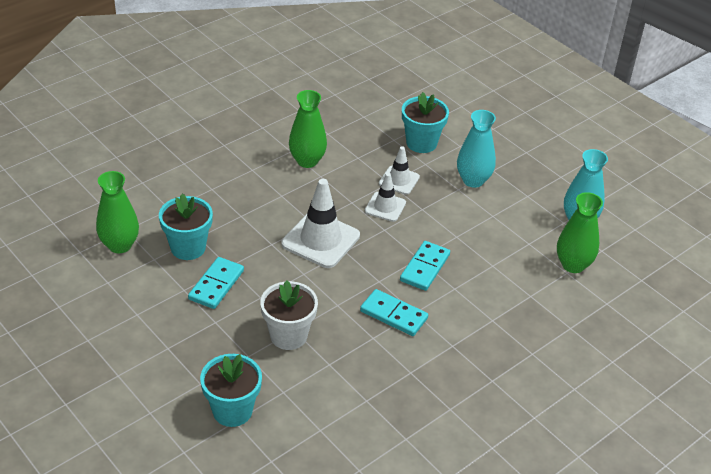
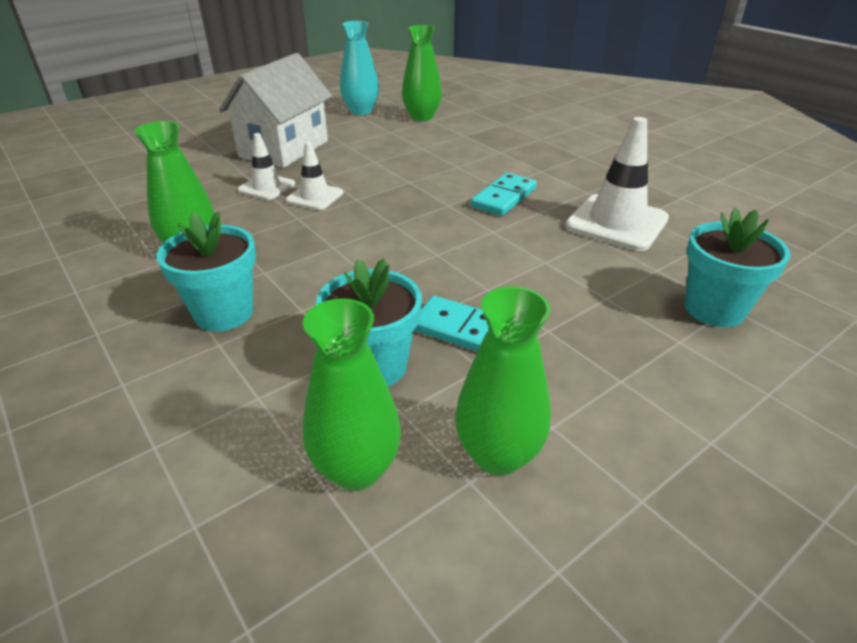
camera: 85 degrees left, 5 degrees down
white flower pot [260,280,318,350] -> none
white traffic cone [282,179,360,268] -> white traffic cone moved to [565,117,669,251]
turquoise domino [400,241,450,291] -> none
turquoise flower pot [402,92,449,153] -> turquoise flower pot moved to [157,212,256,331]
turquoise vase [457,110,496,188] -> white house [219,53,332,168]
none -> green vase [455,286,551,476]

